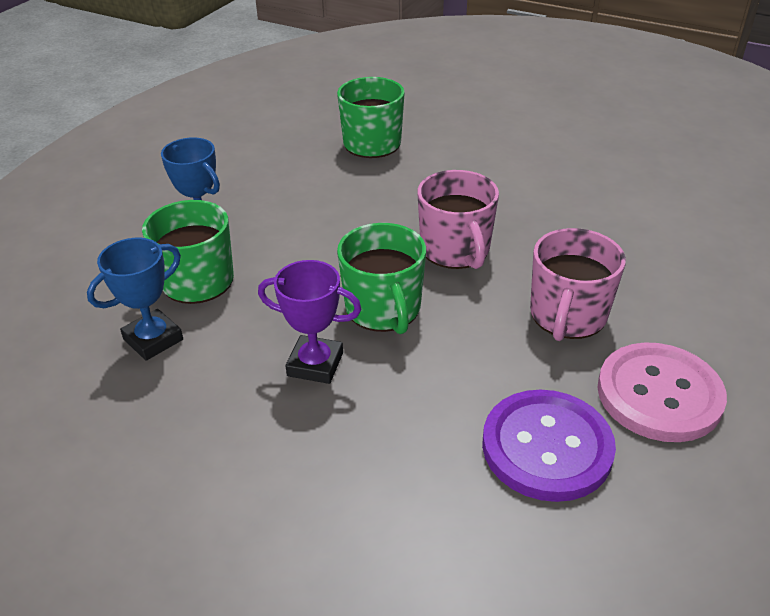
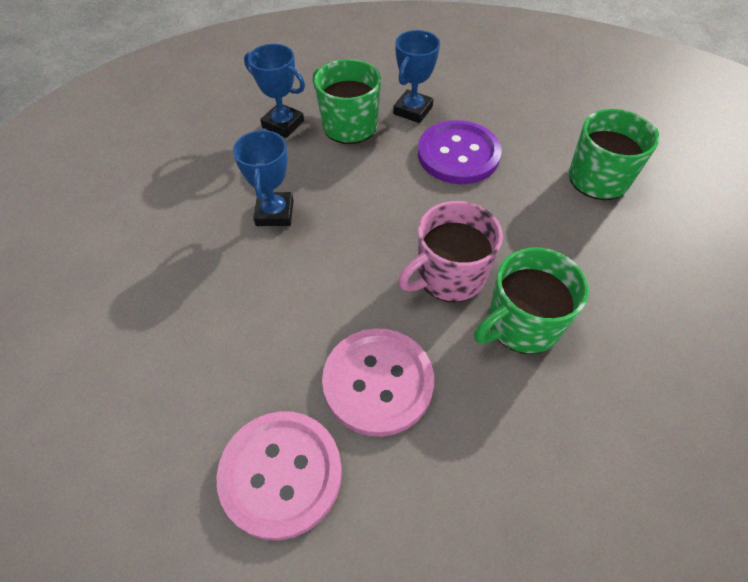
camera: 75 degrees right, 15 degrees up
purple trophy [258,260,361,384] -> blue trophy [233,129,294,226]
green mug [337,223,426,334] -> green mug moved to [474,248,589,354]
purple button [482,390,616,502] -> purple button moved to [418,120,502,184]
pink mug [530,228,626,341] -> pink button [322,328,434,437]

